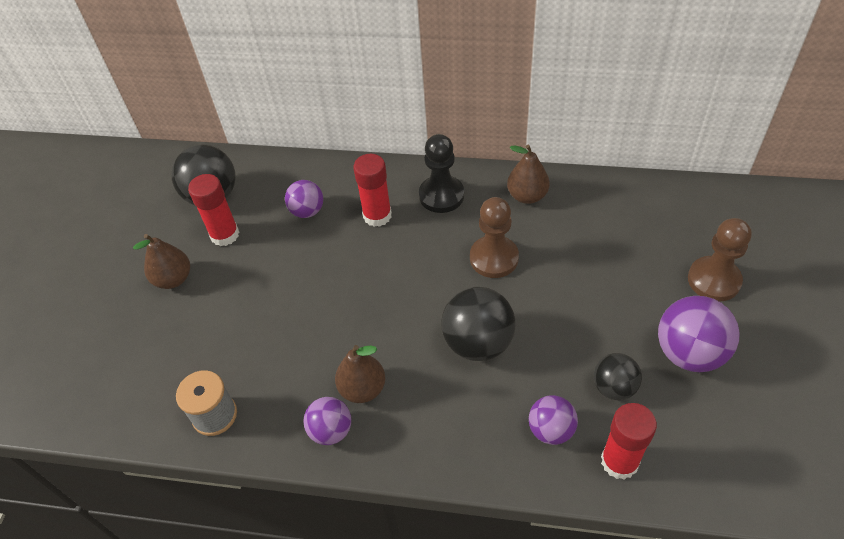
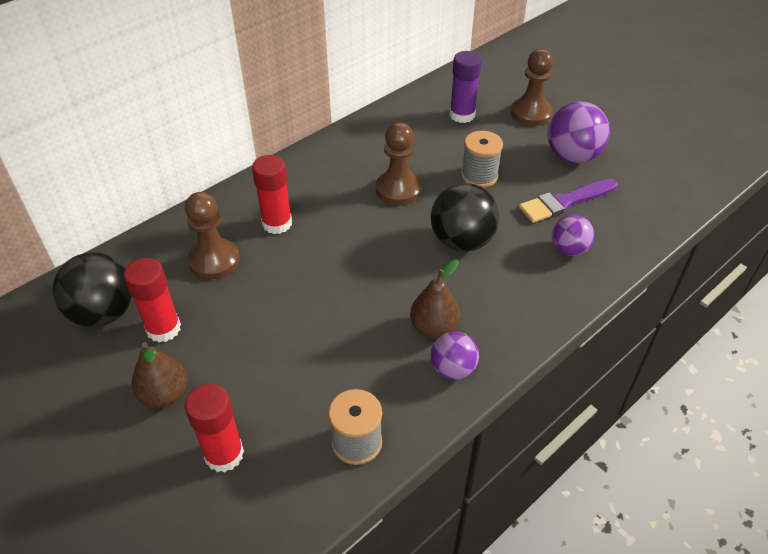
camera: 55 degrees left, 5 degrees down
purple ball [285,180,323,218] -> brown pawn [185,192,240,279]
black pawn [419,134,464,213] -> none
brown pear [507,145,550,204] -> none
black ball [593,353,642,400] -> purple brush [519,178,618,223]
red glue stick [601,403,657,480] -> red glue stick moved to [185,384,244,472]
none -> purple glue stick [450,51,482,123]
none -> grey spool [461,131,503,188]

